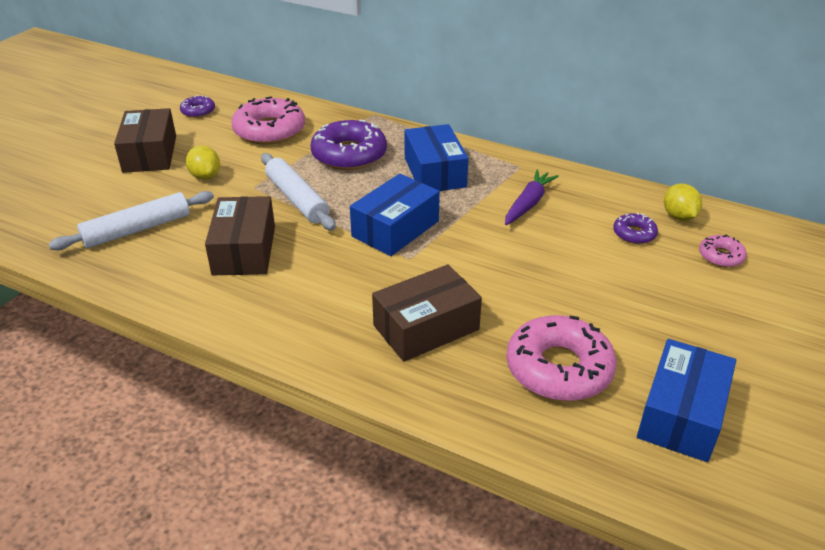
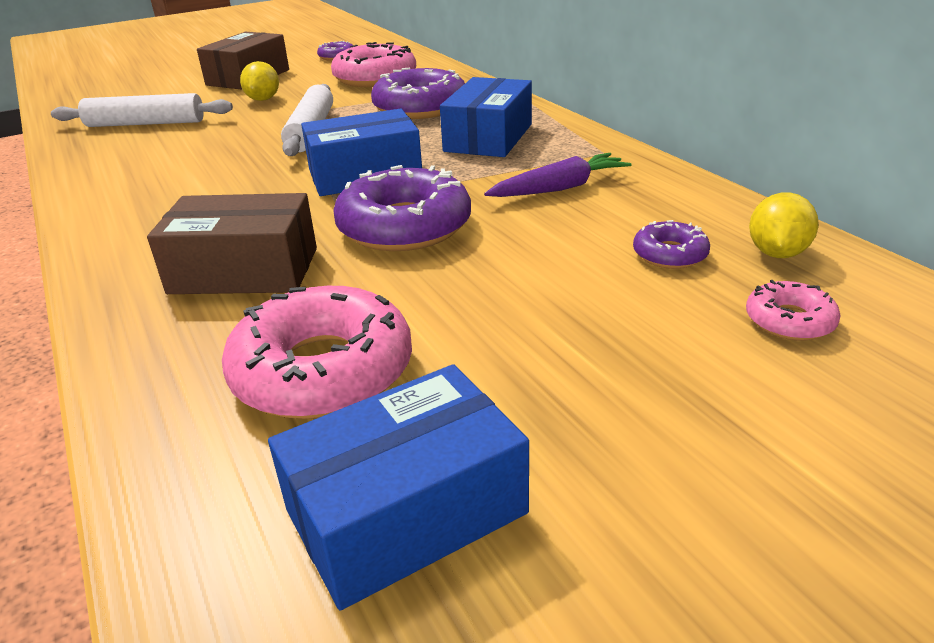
camera: 35 degrees right, 5 degrees down
brown box [205,196,275,275] -> none
none -> purple donut [333,165,471,251]

